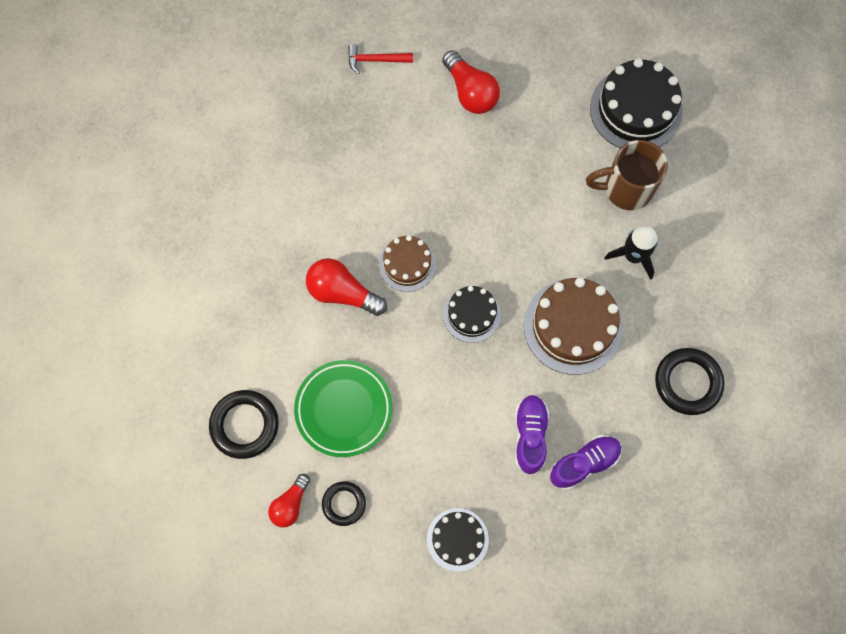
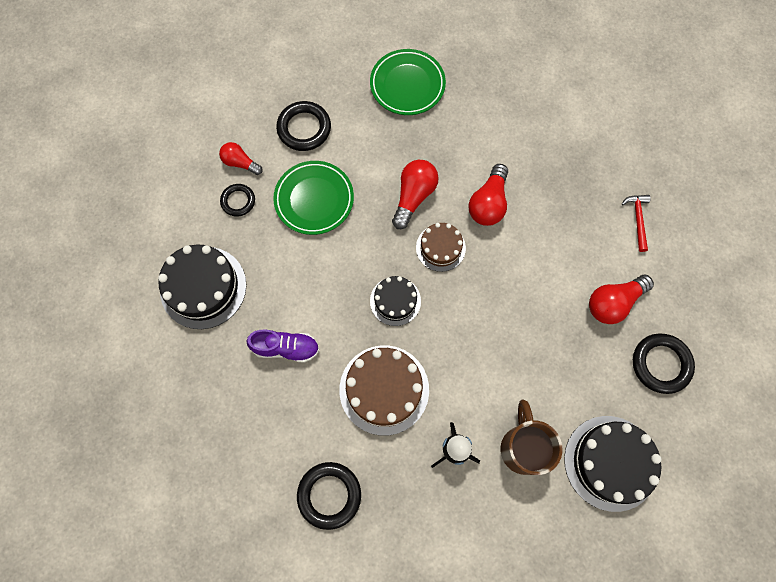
camera: 90 degrees right, 0 degrees up
black cake [427,508,489,572] -> black cake [158,245,246,329], size x1.69
purple shoe [550,435,622,490] -> none
none -> green plate [370,49,446,115]
none -> red light bulb [469,164,508,226]
none -> black ring [633,333,695,394]

